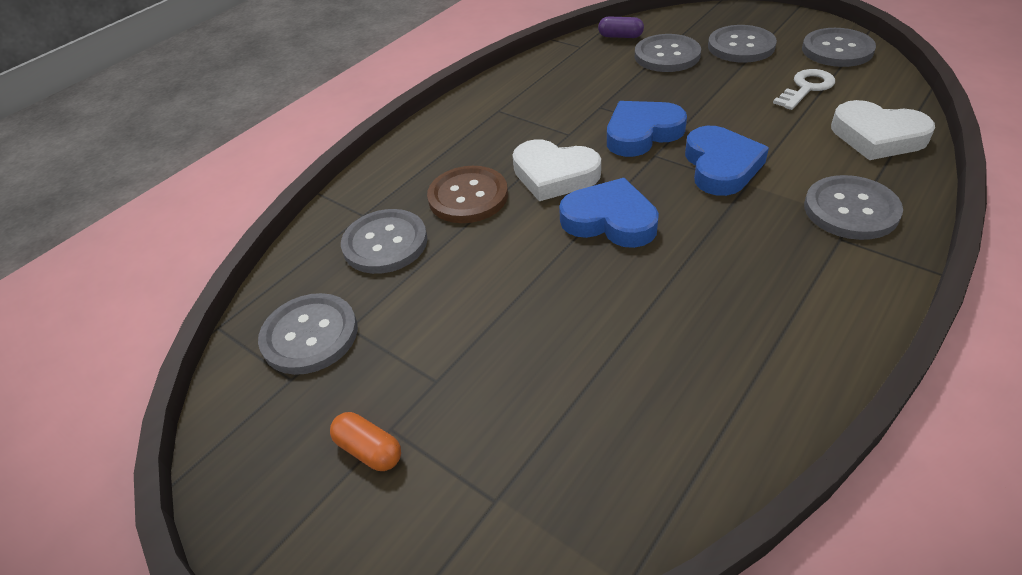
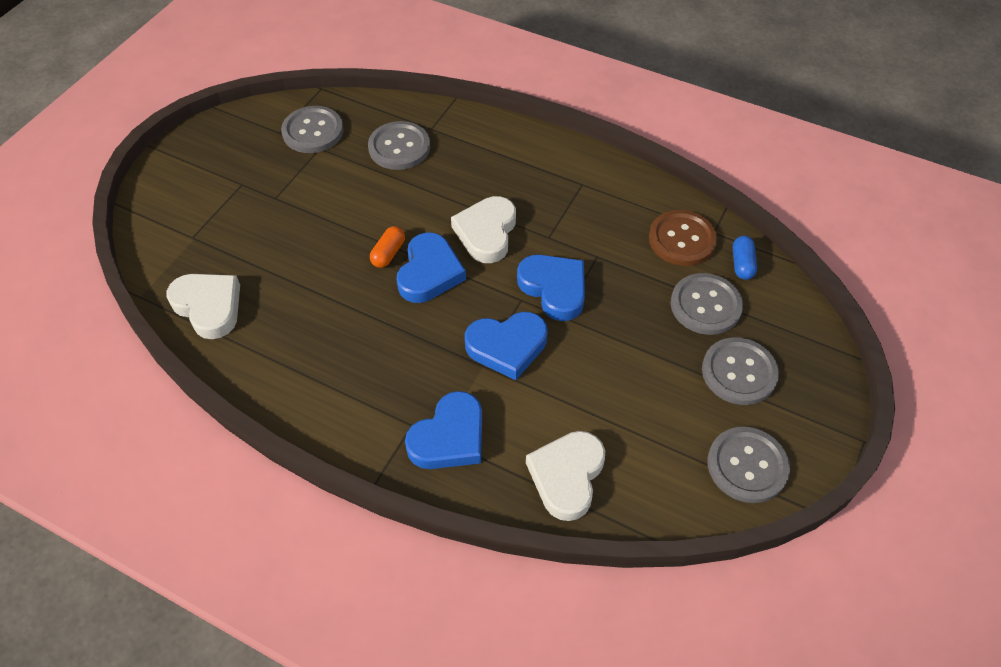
camera: 75 degrees right, 10 degrees up
orange capsule [330,412,401,471] -> orange capsule moved to [370,226,405,268]
brown button [427,166,508,223] -> brown button moved to [649,210,717,266]
purple capsule [598,17,644,38] -> blue capsule [733,236,757,280]
white key [773,69,835,110] -> none
grey button [804,175,903,240] -> blue heart [405,391,482,469]
none -> white heart [166,274,240,339]

